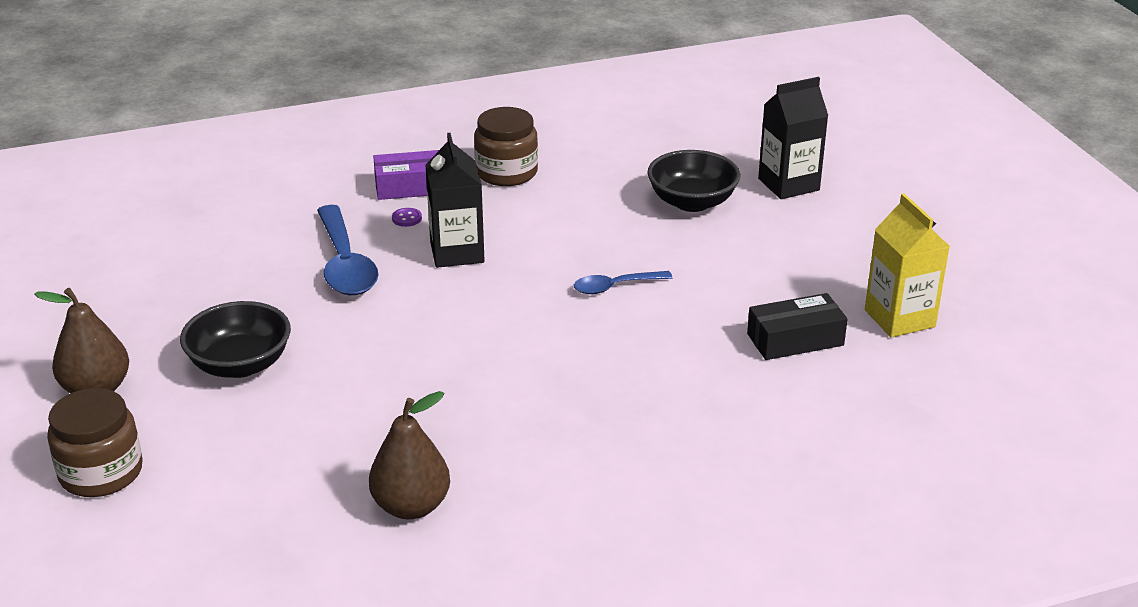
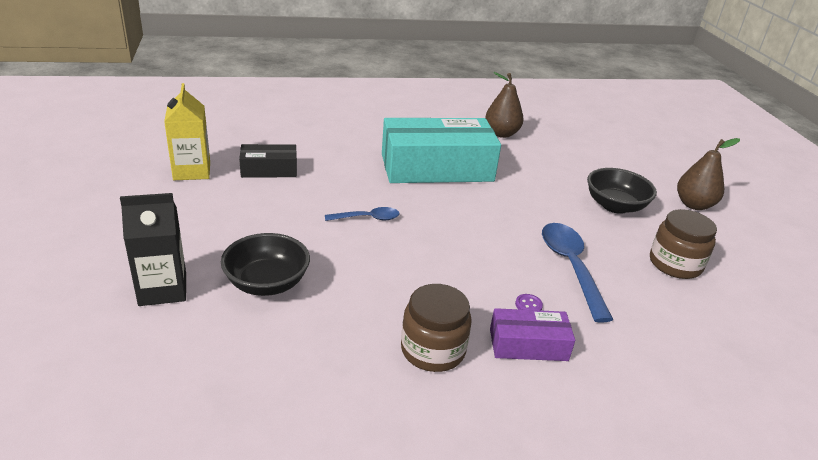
camera: 175 degrees left, 0 degrees up
brown jar [47,388,143,497] -> brown jar moved to [650,209,717,279]
black carton [425,133,485,268] -> none
none -> turquoise box [382,118,501,183]

